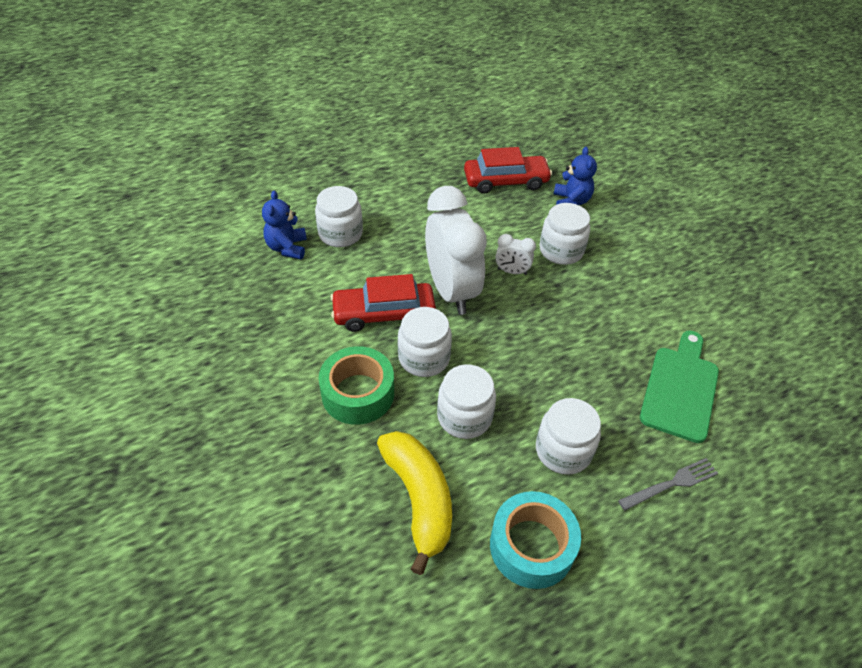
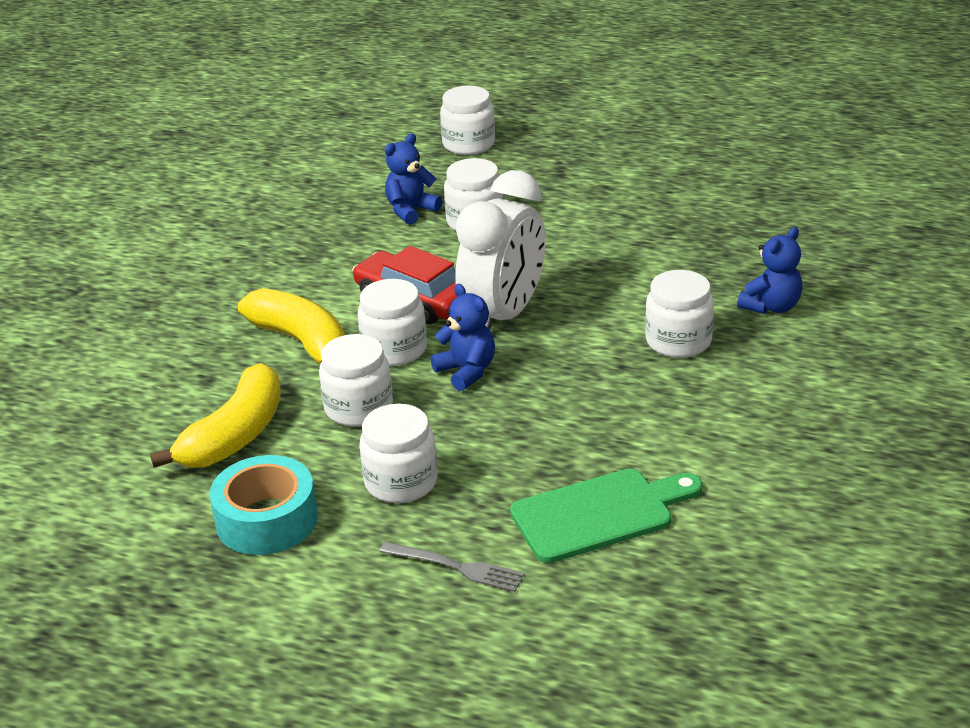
camera: 50 degrees right, 15 degrees down
green tape [319,346,394,425] -> yellow banana [238,288,345,368]
red car [464,147,552,194] -> none
white clock [495,234,536,275] -> none
none -> blue teddy bear [431,284,495,391]
none -> white jar [440,86,495,155]

